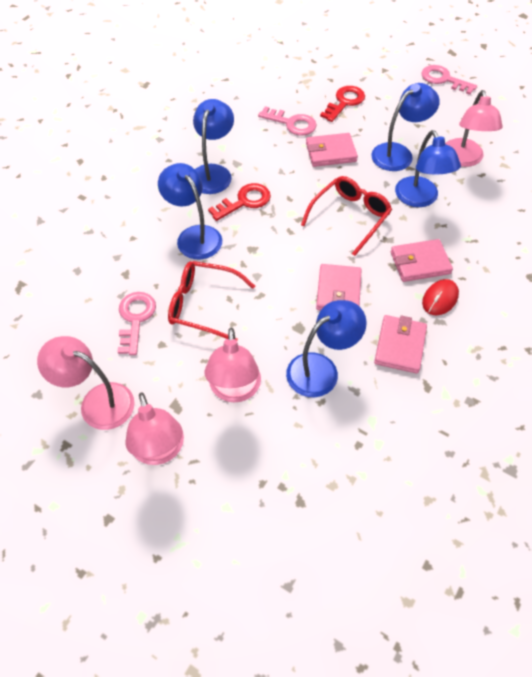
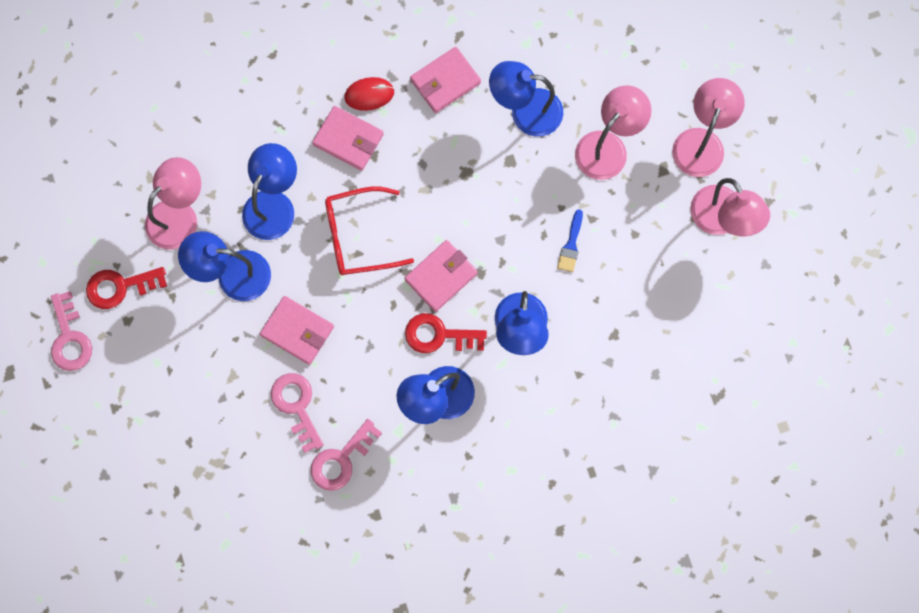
camera: 140 degrees left, 20 degrees up
pink key [118,292,156,355] -> pink key moved to [311,419,382,491]
red glasses [168,261,255,341] -> blue brush [557,209,583,272]
pink wallet [316,264,362,310] -> pink wallet moved to [405,240,478,312]
red key [320,86,365,122] -> red key moved to [86,267,167,309]

